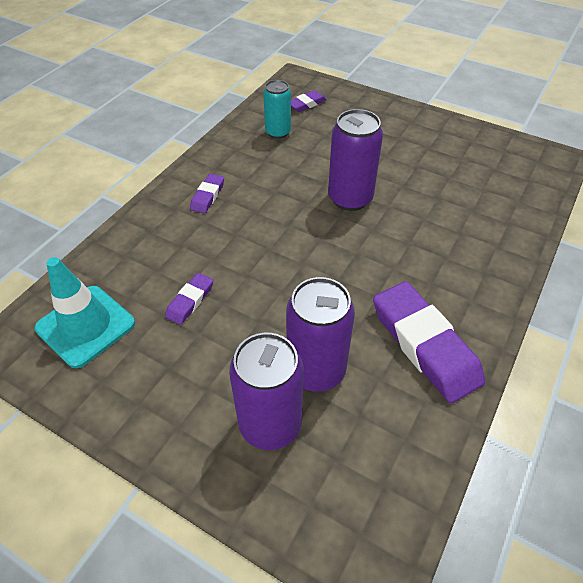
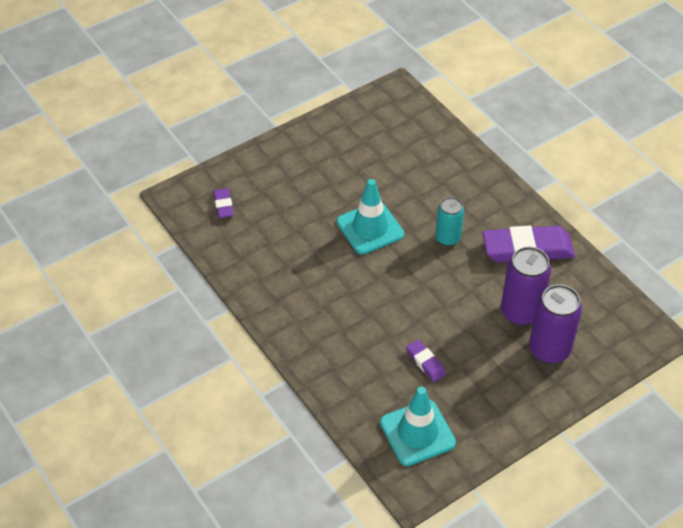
camera: 65 degrees left, 0 degrees up
purple eraser [190,174,224,213] -> none
turquoise can [263,80,291,139] -> turquoise can moved to [435,197,464,246]
purple can [328,109,383,211] -> turquoise traffic cone [337,179,404,254]

